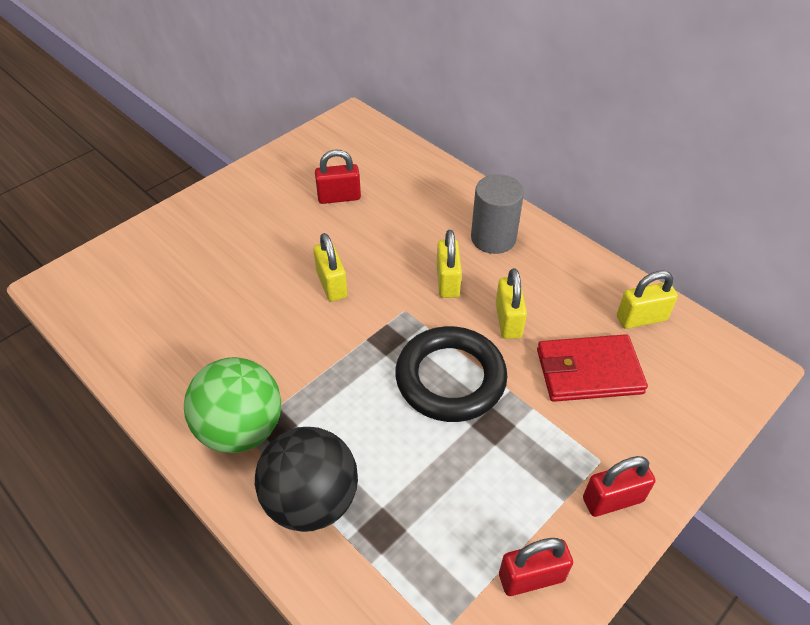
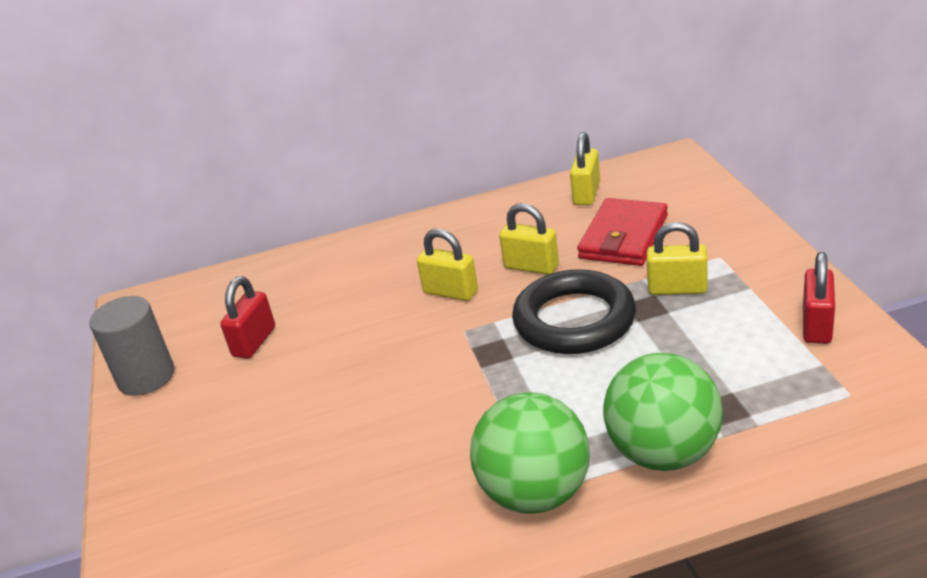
camera: 55 degrees left, 15 degrees down
black ball [255,427,358,532] -> green ball [603,353,723,471]
yellow padlock [313,233,348,302] -> yellow padlock moved to [647,222,707,295]
grey cylinder [471,174,524,254] -> grey cylinder moved to [89,296,175,396]
red padlock [583,456,656,517] -> none

